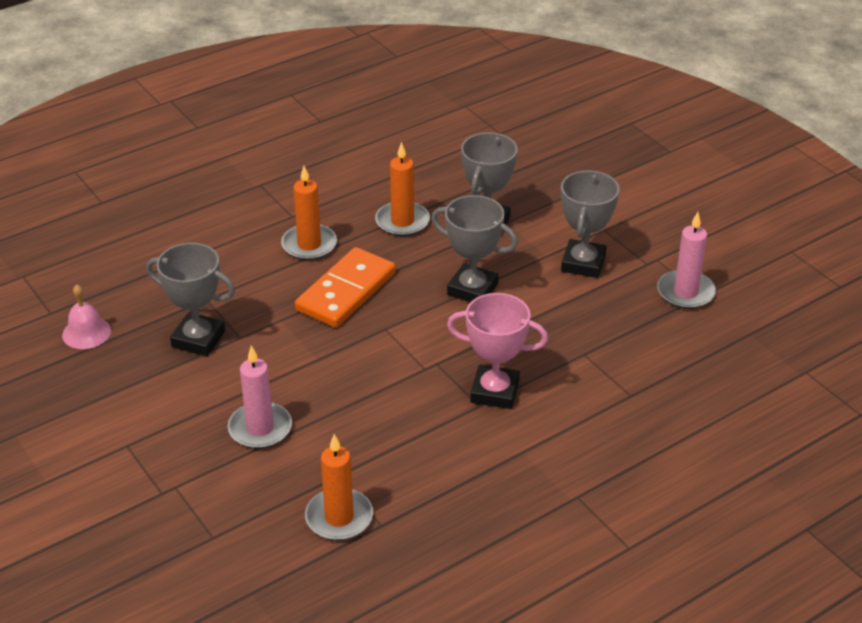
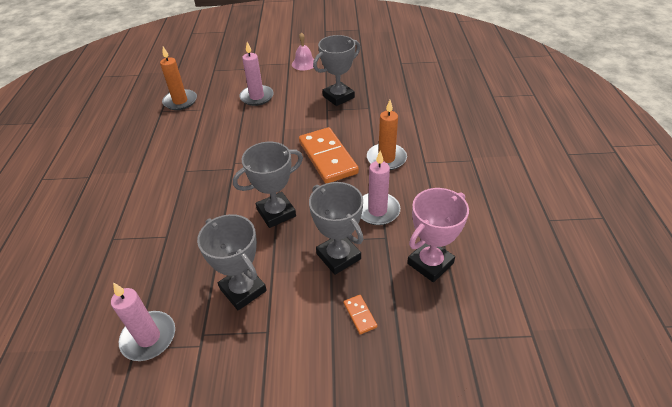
camera: 125 degrees right, 5 degrees up
pink bell [62,285,111,349] -> pink bell moved to [292,32,314,71]
orange candle [375,142,430,236] -> pink candle [361,151,400,225]
pink trophy [447,293,548,409] -> pink trophy moved to [407,188,469,282]
none -> orange domino [343,295,377,334]

